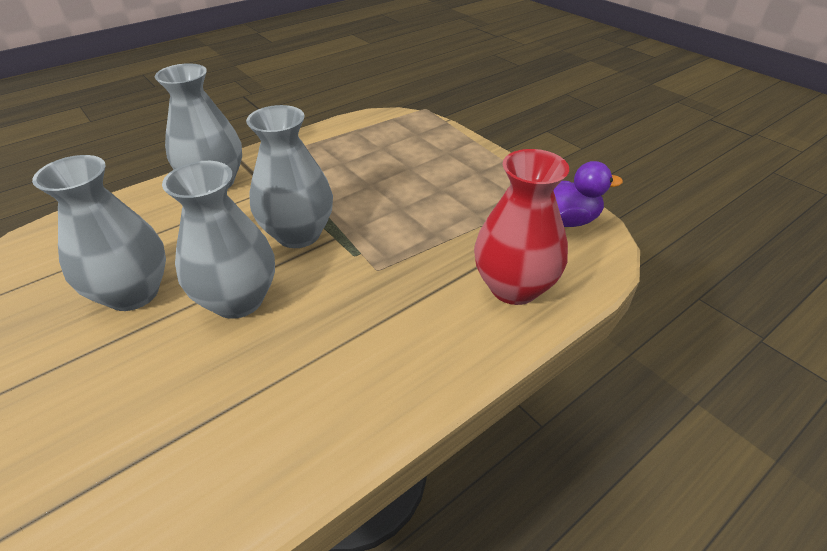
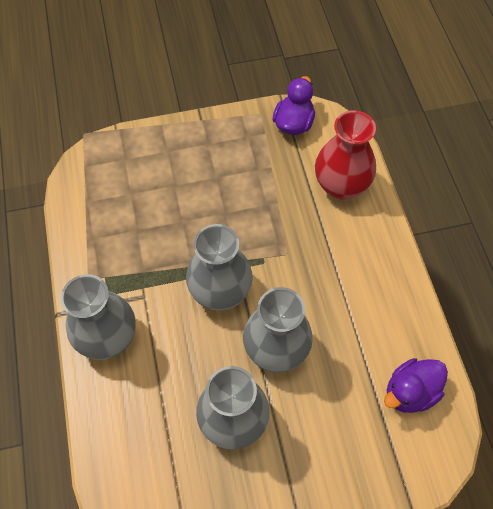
camera: 65 degrees left, 20 degrees up
none -> purple duck [384,358,448,413]

